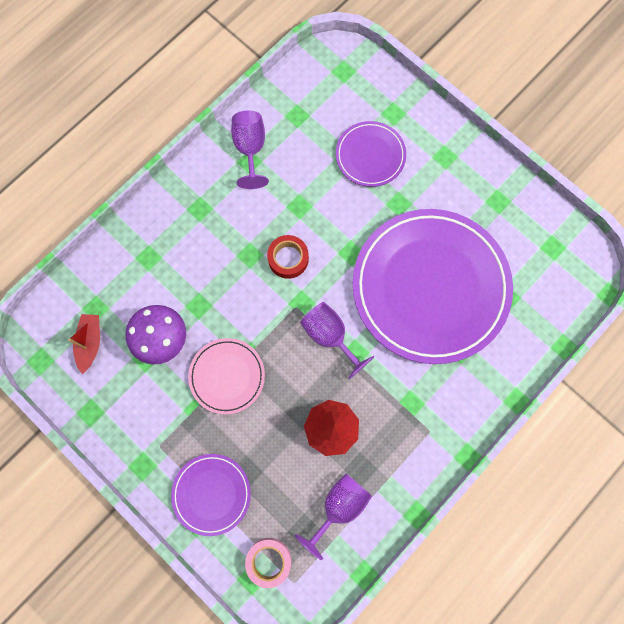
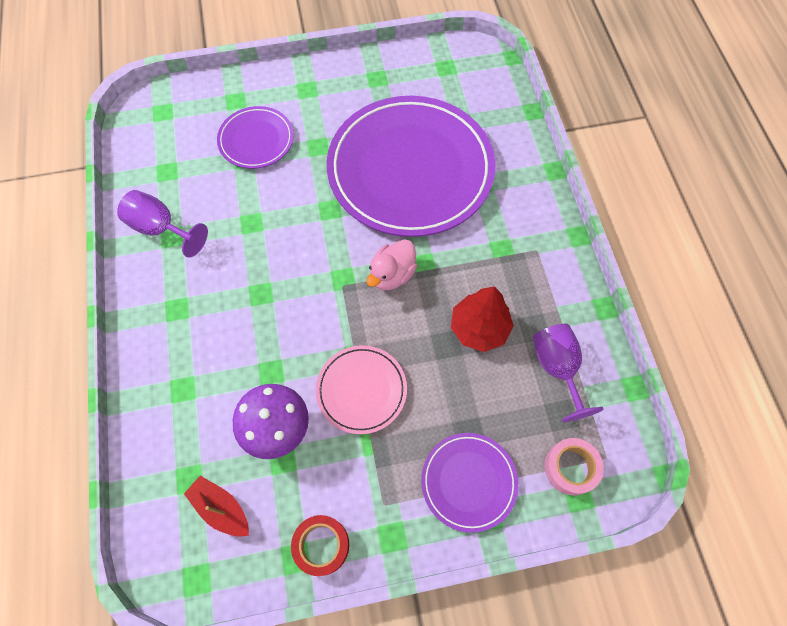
camera: 55 degrees left, 10 degrees down
red tape [267,235,309,279] -> red tape moved to [291,515,349,576]
purple goblet [300,302,374,379] -> pink duck [367,239,417,290]

